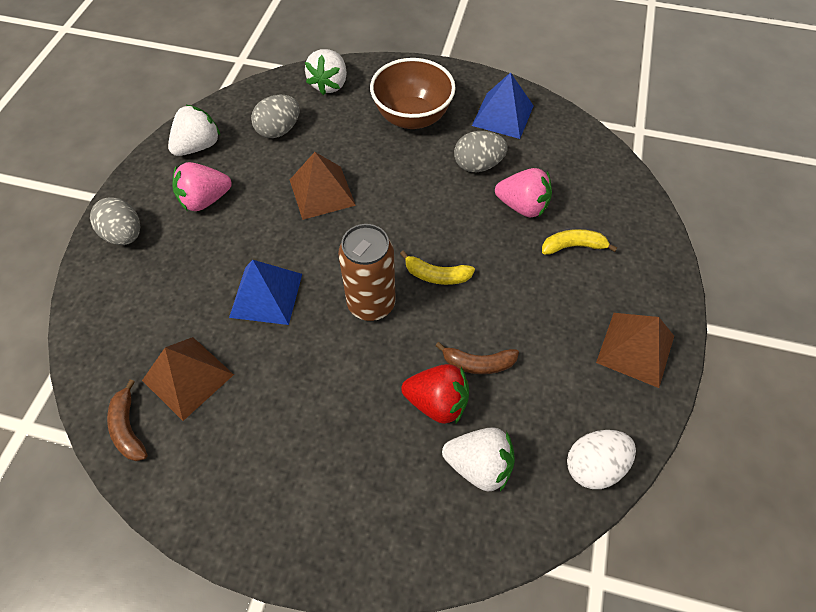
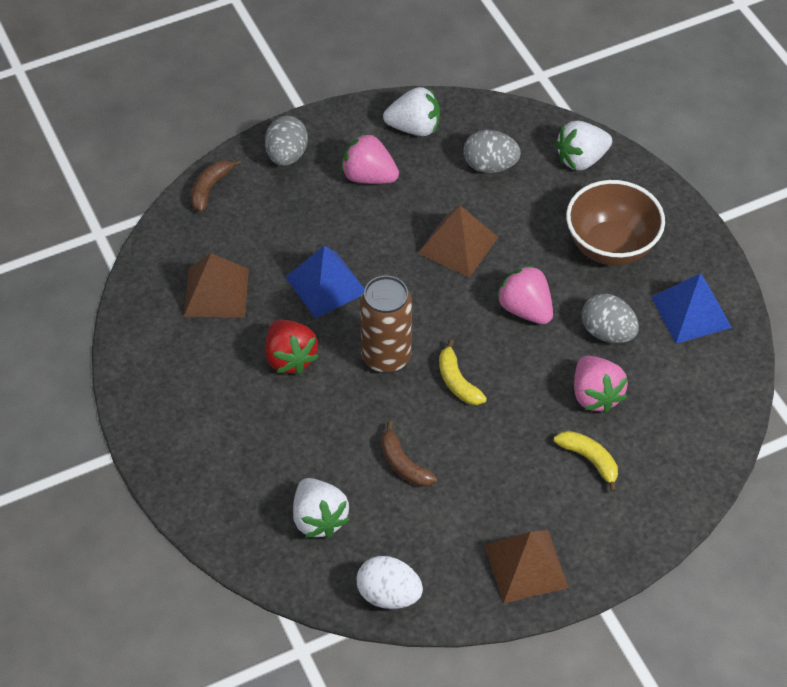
camera: 50 degrees right, 5 degrees down
brown banana [107,380,148,461] -> brown banana moved to [191,159,241,212]
red strawberry [401,364,469,424] -> red strawberry moved to [265,320,319,375]
none -> pink strawberry [496,265,553,324]

